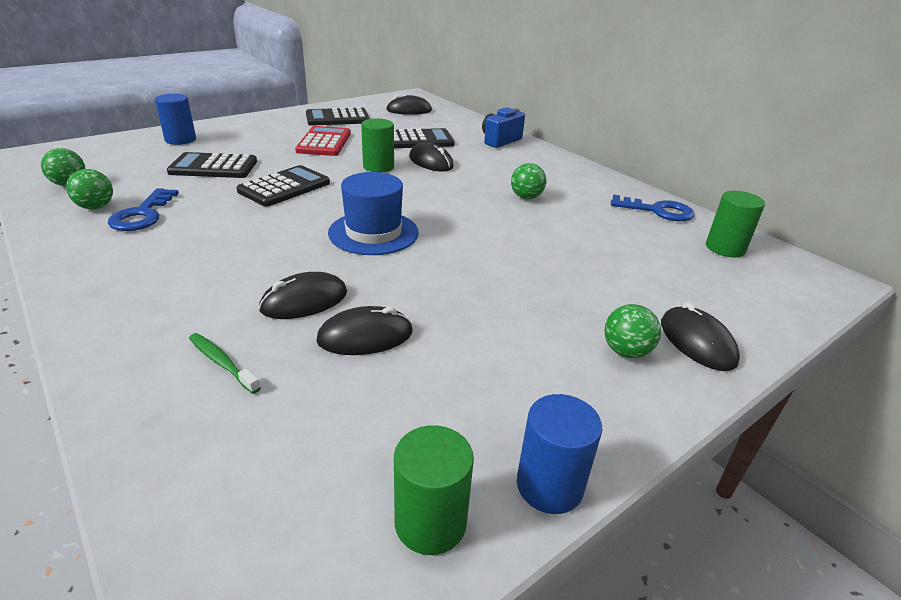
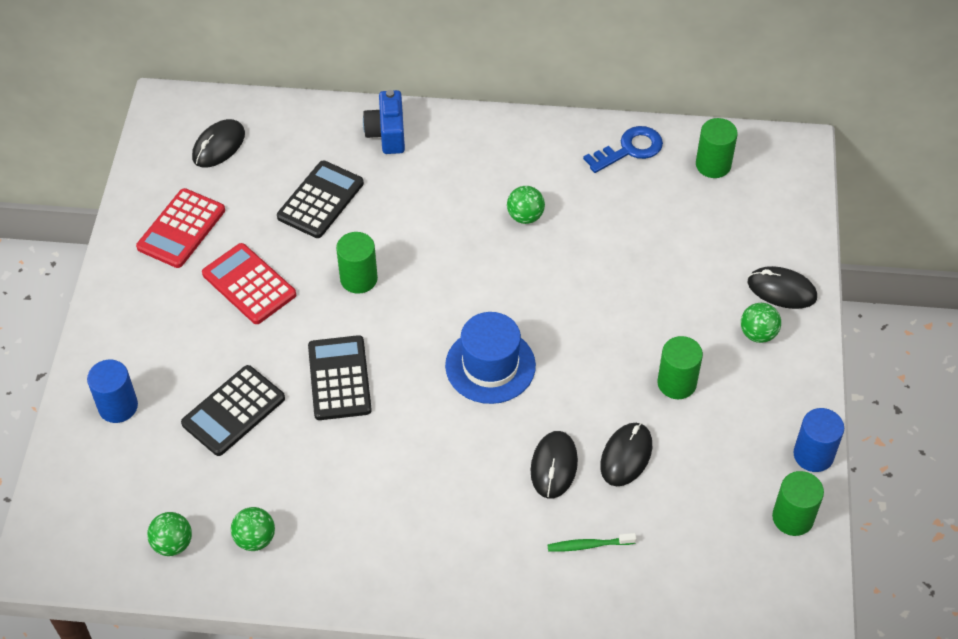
camera: 45 degrees left, 20 degrees up
blue key [108,188,179,231] -> none
black calculator [306,107,370,126] -> red calculator [136,188,225,268]
black mouse [409,142,454,171] -> none
none -> green cylinder [657,336,703,399]

